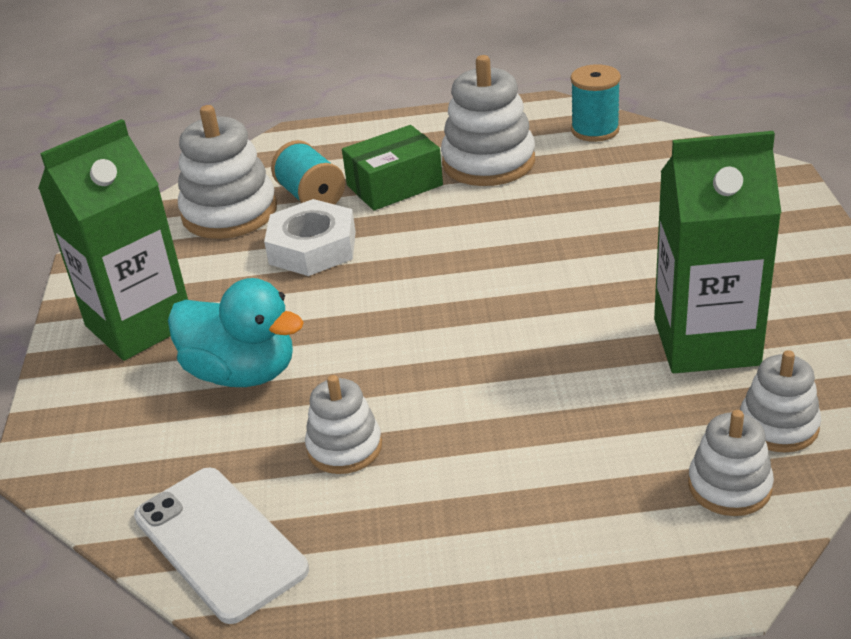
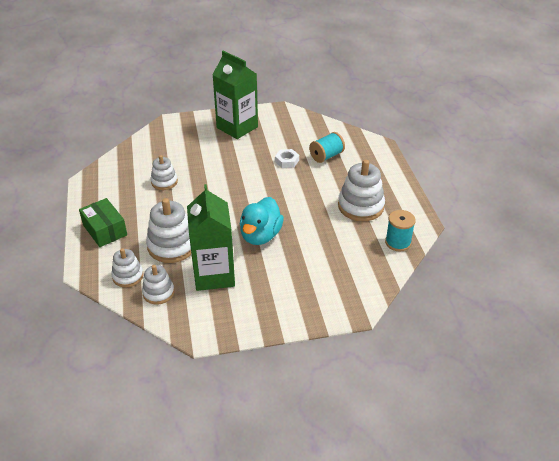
camera: 80 degrees right, 5 degrees up
white phone [134,468,309,624] -> none
turquoise duck [168,278,304,387] -> turquoise duck moved to [240,197,284,245]
white stacking toy [178,105,277,239] -> white stacking toy moved to [146,198,191,263]
white nut [264,199,356,276] -> white nut [275,149,299,168], size x0.61
green box [342,125,443,210] -> green box moved to [79,198,127,247]

